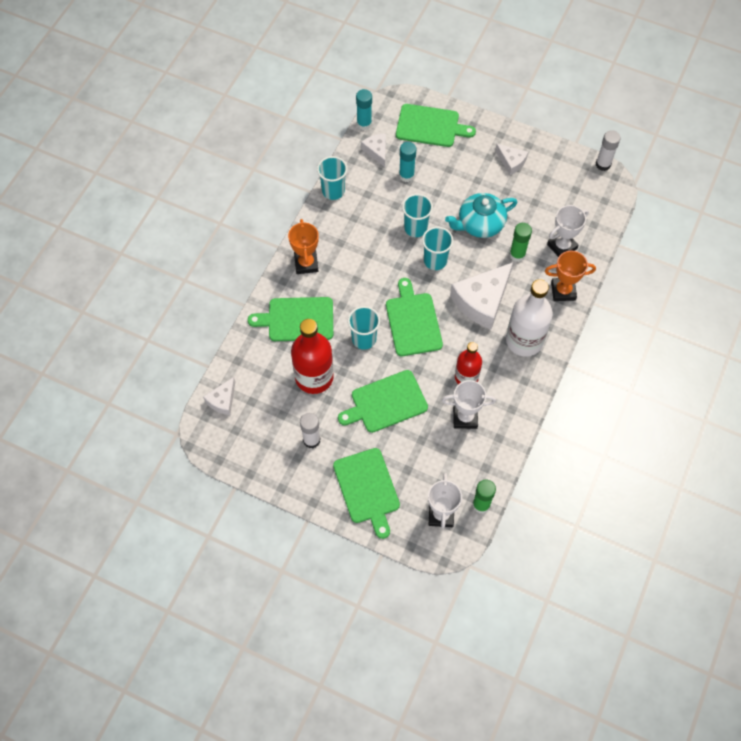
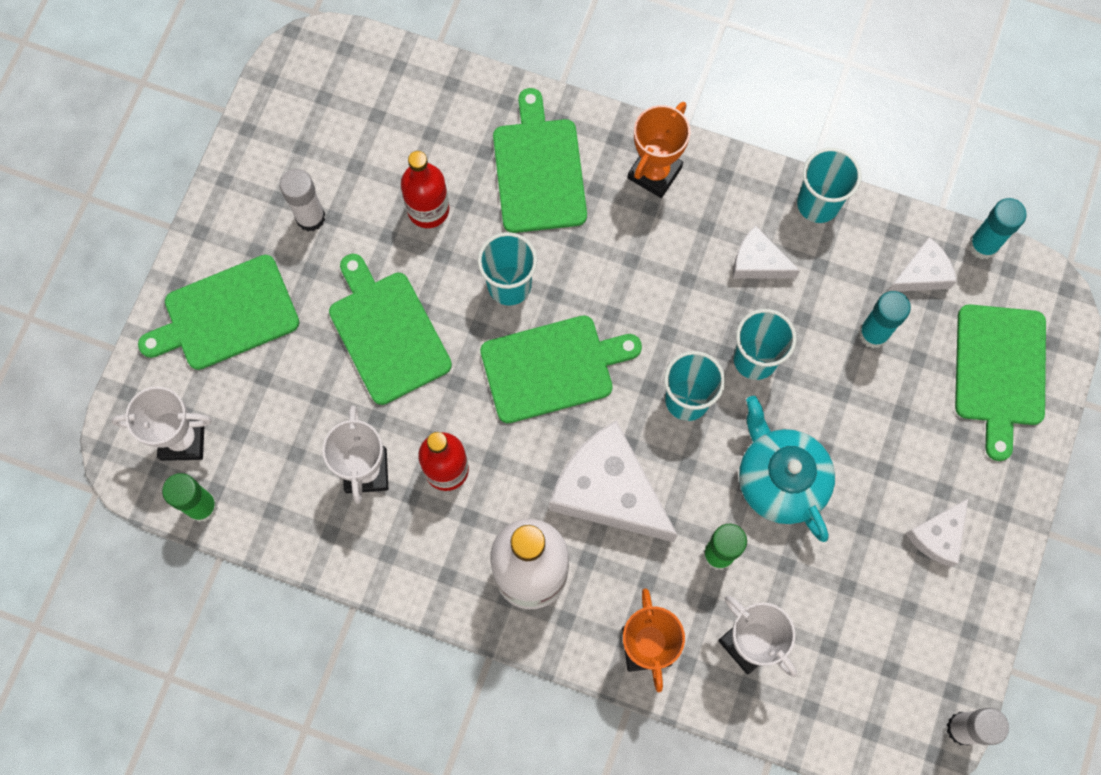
camera: 85 degrees right, 10 degrees up
white cheese [203,377,235,415] -> white cheese moved to [733,225,800,278]
orange trophy [288,219,319,274] -> orange trophy turned 45 degrees counterclockwise [628,102,690,198]
red bottle [291,319,334,394] -> red bottle [401,151,449,228], size x0.63

